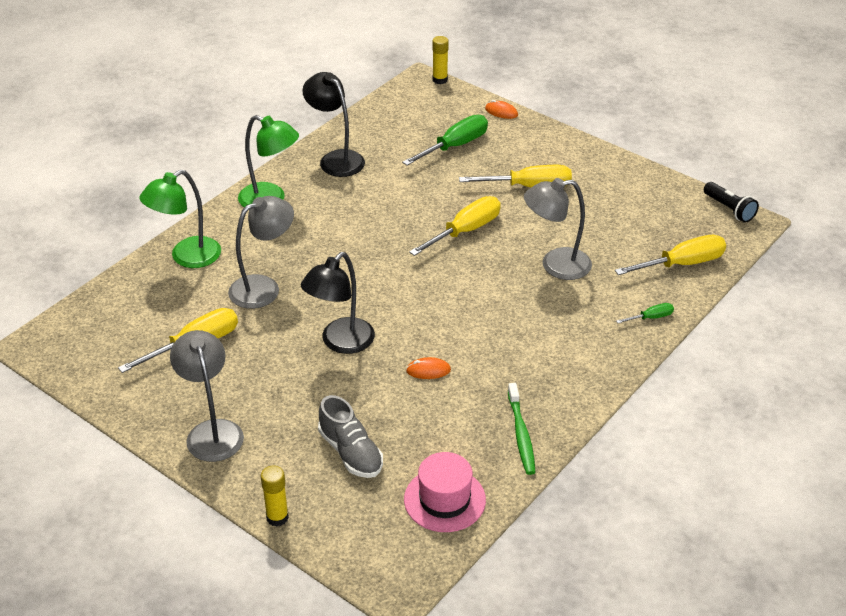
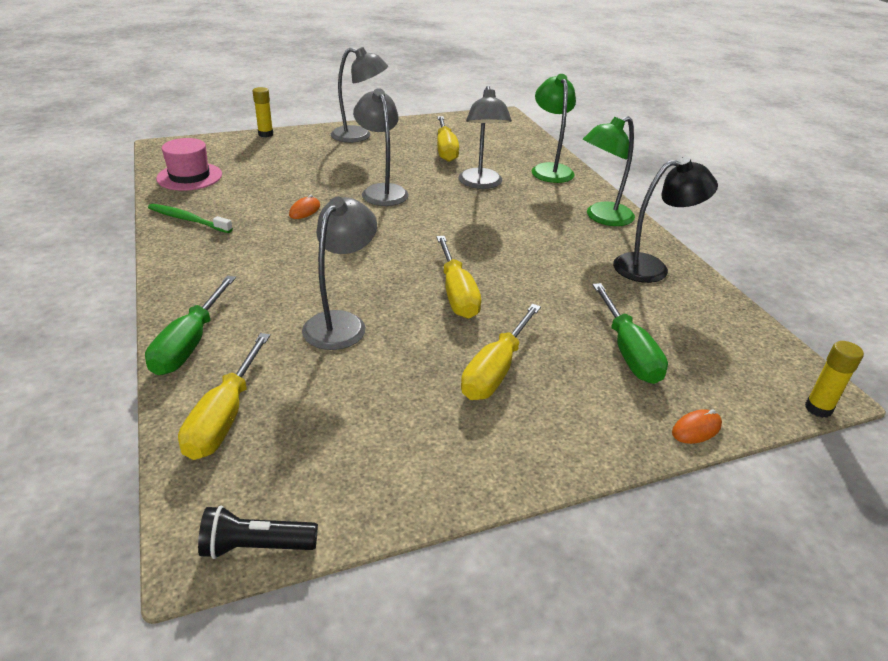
camera: 120 degrees right, 5 degrees down
black lamp [301,252,375,354] -> grey lamp [353,88,409,206]
grey shoe [318,395,383,478] -> none
green screwdriver [616,303,674,323] -> green screwdriver [145,275,236,375], size x2.04

